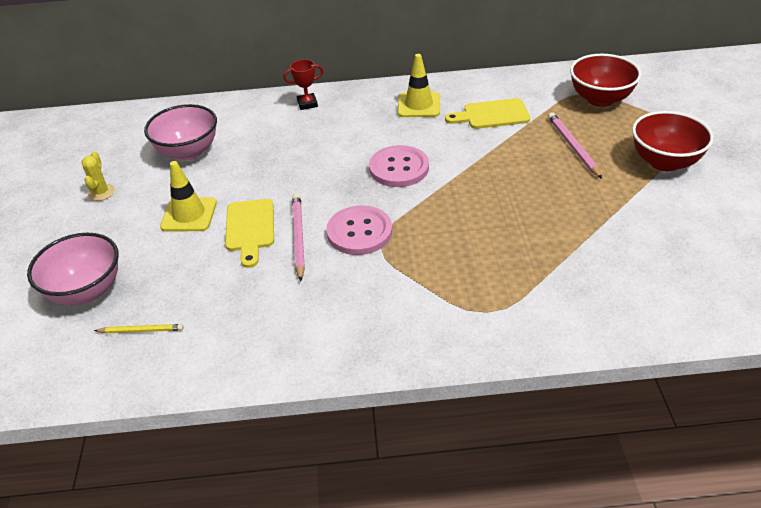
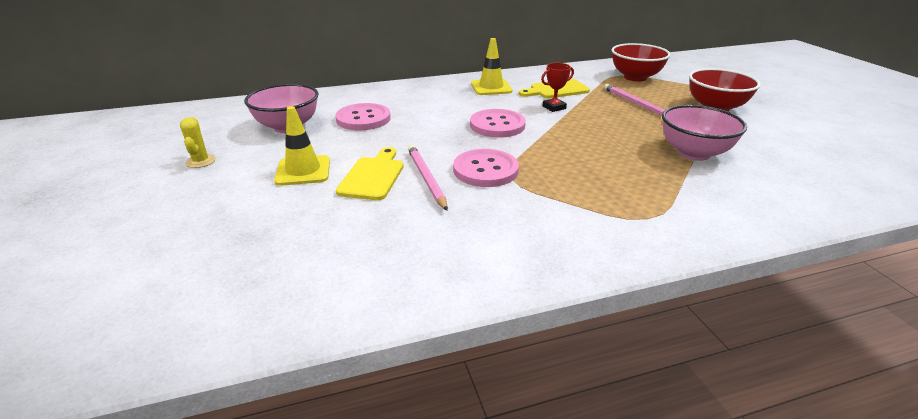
camera: 15 degrees left, 10 degrees down
pink bowl [27,233,118,305] -> pink bowl moved to [662,105,747,161]
yellow pencil [94,324,184,333] -> none
yellow cutting board [225,199,274,268] -> yellow cutting board turned 150 degrees counterclockwise [336,147,404,200]
red trophy [283,59,323,110] -> red trophy moved to [541,63,574,112]
none -> pink button [336,103,391,130]

